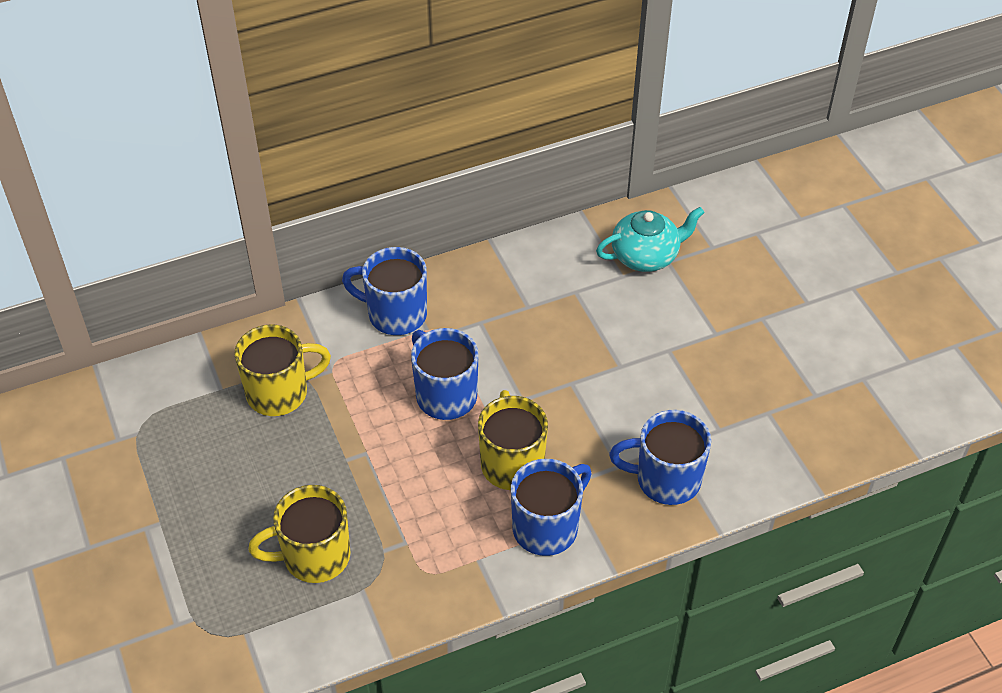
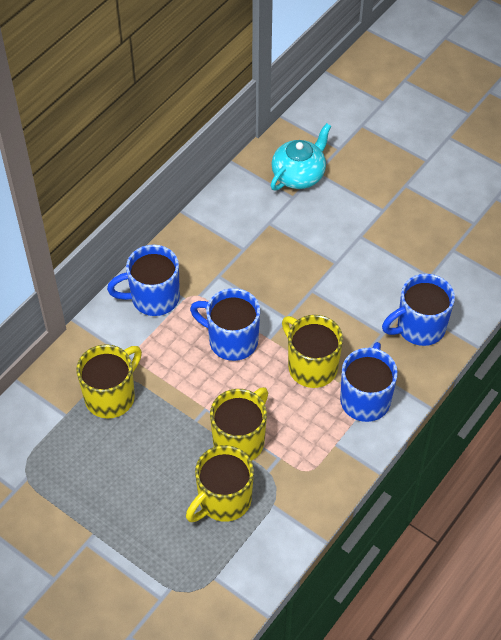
camera: 30 degrees left, 5 degrees up
none -> yellow mug [210,387,268,461]

